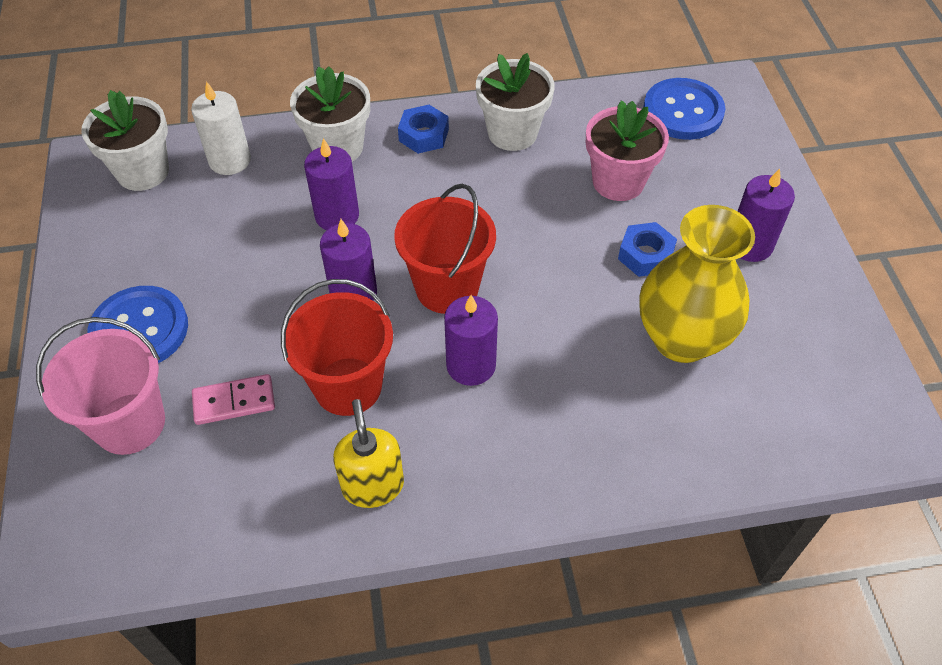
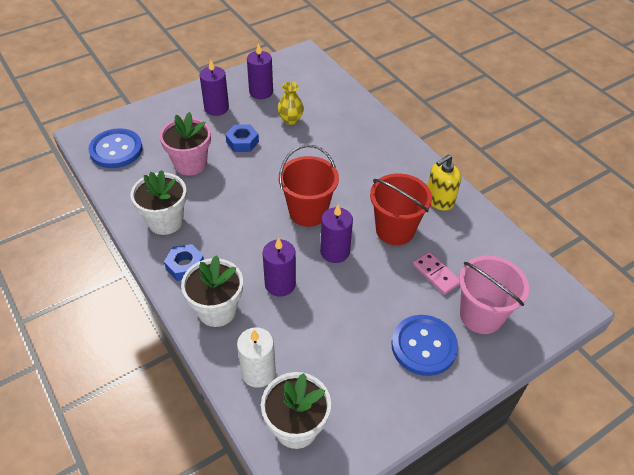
camera: 115 degrees left, 5 degrees down
purple candle [444,295,498,386] -> purple candle moved to [247,43,273,99]
yellow vase [639,205,755,363] -> yellow vase [278,82,304,125], size x0.49

